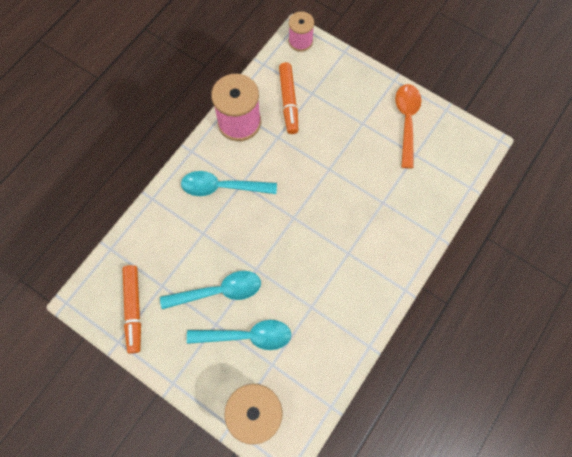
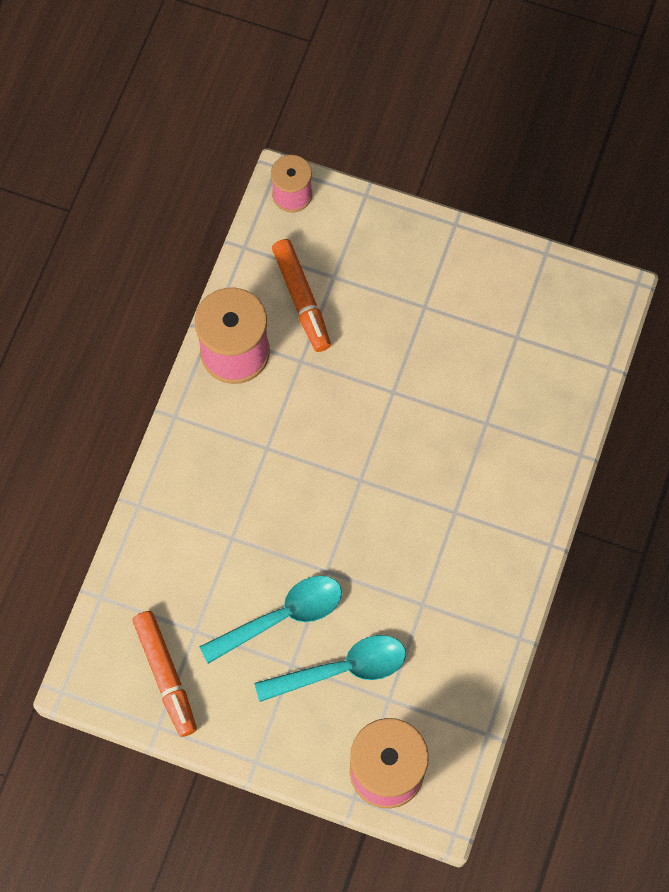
camera: 15 degrees left, 0 degrees up
turquoise spoon [181,171,277,196] -> none
orange spoon [395,84,421,169] -> none

